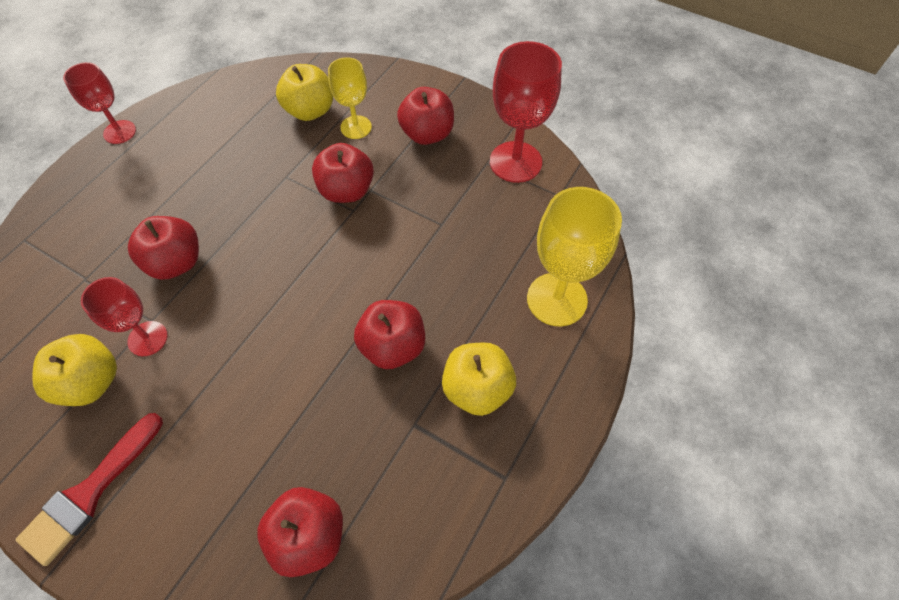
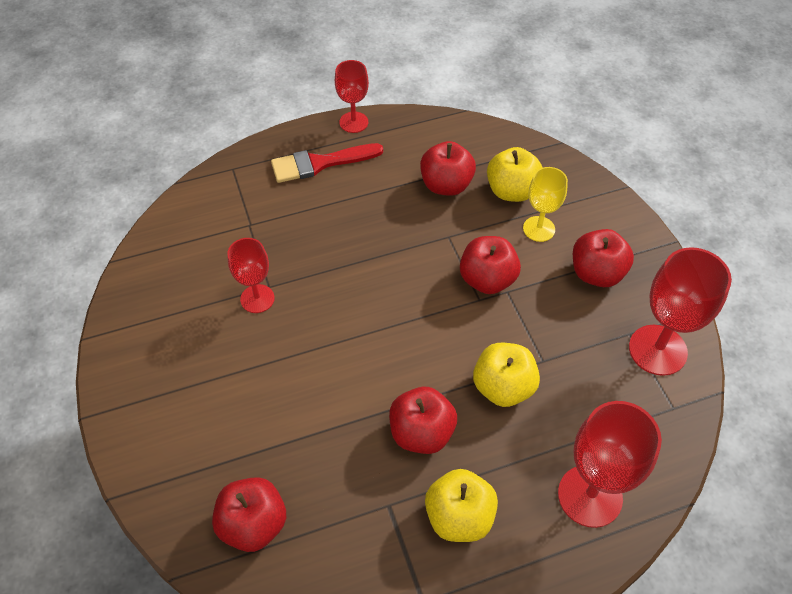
camera: 40 degrees right, 5 degrees down
red brush [16,413,163,566] -> red brush moved to [271,143,383,183]
yellow apple [32,334,117,406] -> yellow apple moved to [473,343,540,407]
red apple [128,216,199,280] -> red apple moved to [420,141,476,196]
yellow goblet [527,187,622,326] -> red goblet [558,401,662,528]

